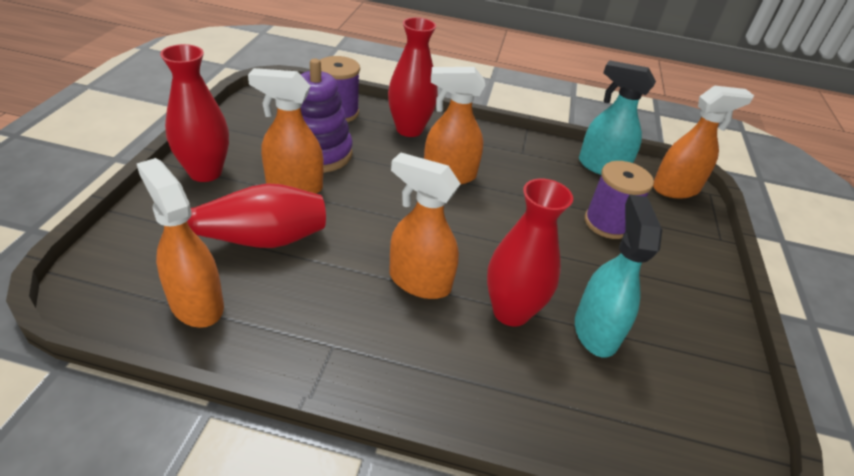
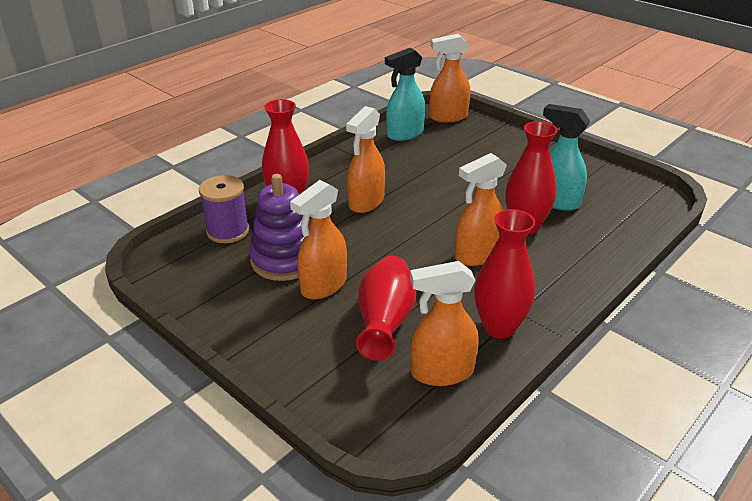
camera: 55 degrees left, 5 degrees down
red vase [160,44,229,182] -> red vase moved to [474,209,535,338]
purple spool [585,161,654,239] -> none
orange spray bottle [653,86,754,198] -> orange spray bottle turned 120 degrees counterclockwise [430,34,470,123]

